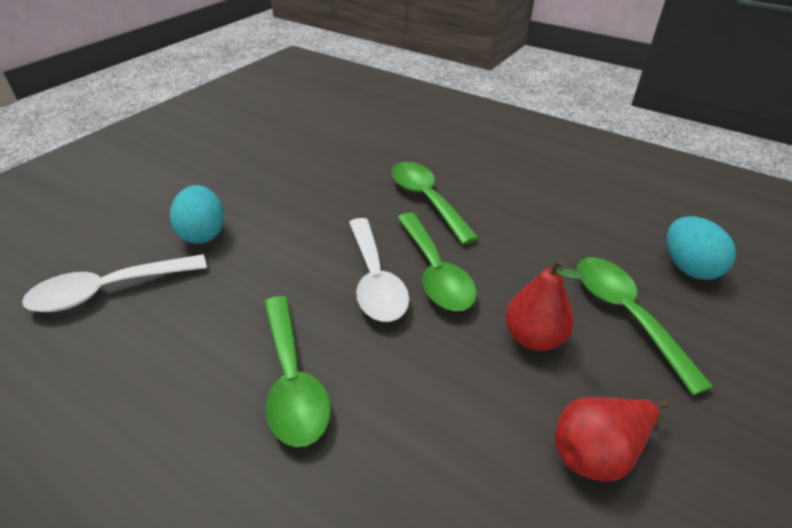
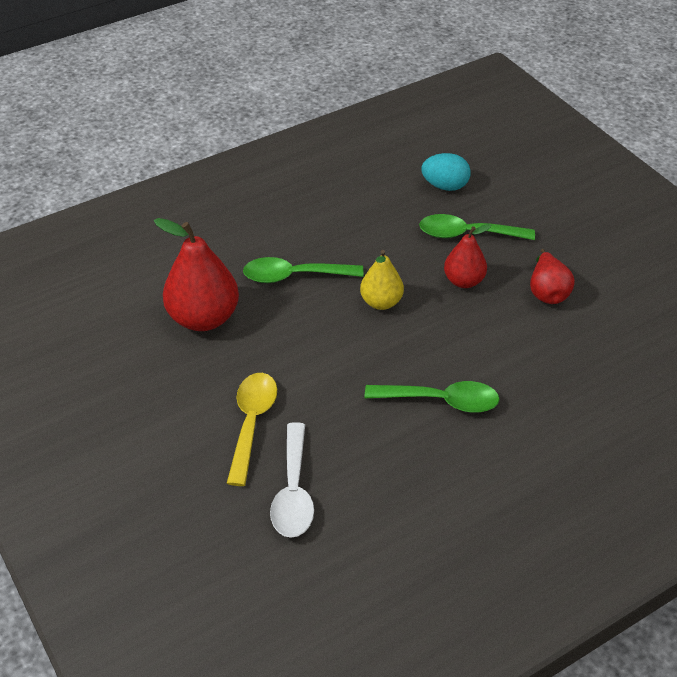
camera: 65 degrees left, 5 degrees up
turquoise egg [170,185,224,244] -> yellow spoon [227,373,277,486]
white spoon [349,218,409,322] -> none
green spoon [397,213,477,311] -> yellow pear [360,250,404,310]
none -> red pear [154,218,239,331]

